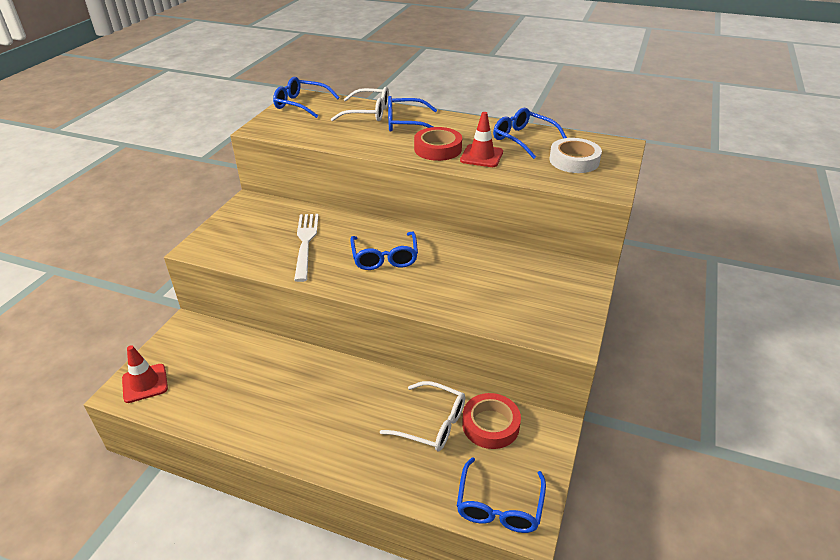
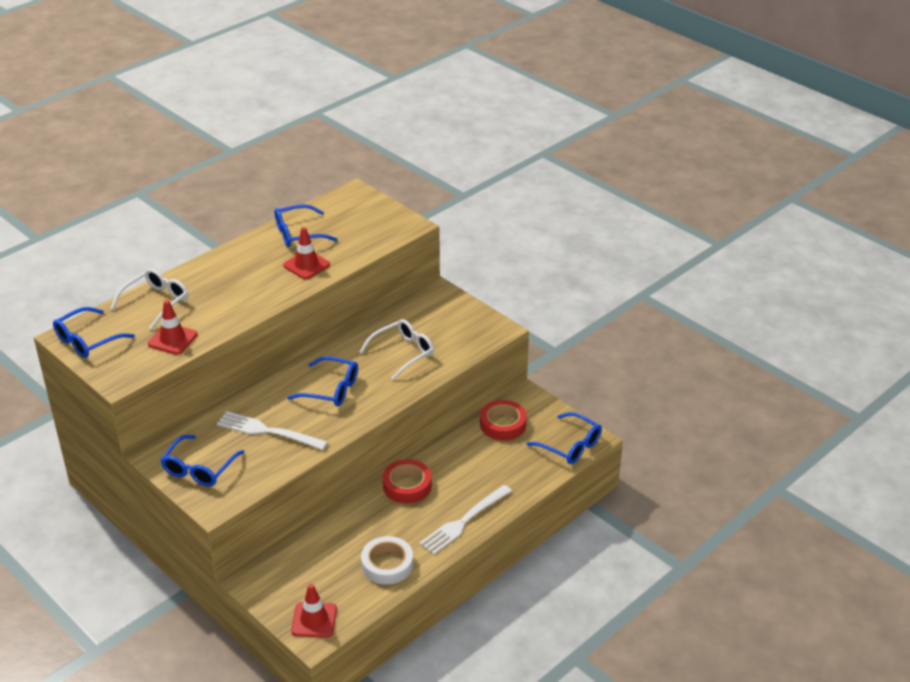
camera: 65 degrees left, 0 degrees up
white glasses [380,381,465,451] -> white glasses moved to [360,319,434,380]
blue glasses [388,96,437,132] -> blue glasses moved to [161,435,244,486]
red tape [414,127,462,161] -> red tape moved to [383,459,432,503]
white tape [550,138,602,173] -> white tape moved to [361,536,413,585]
none -> red traffic cone [148,300,197,355]
none -> white fork [419,485,512,555]

